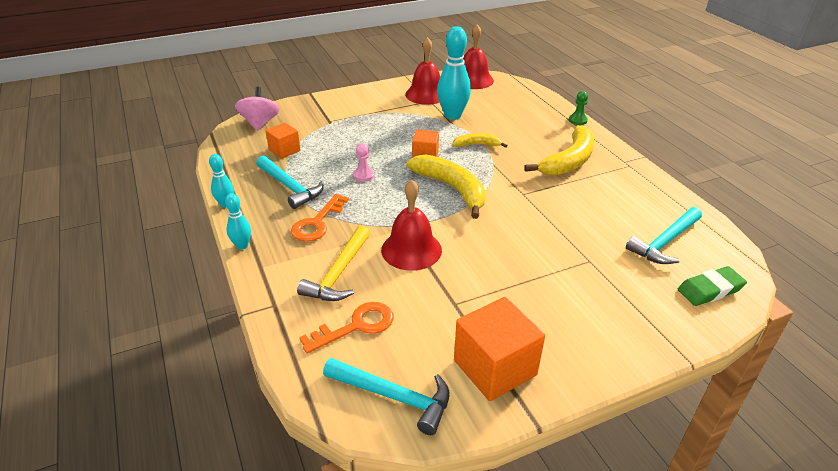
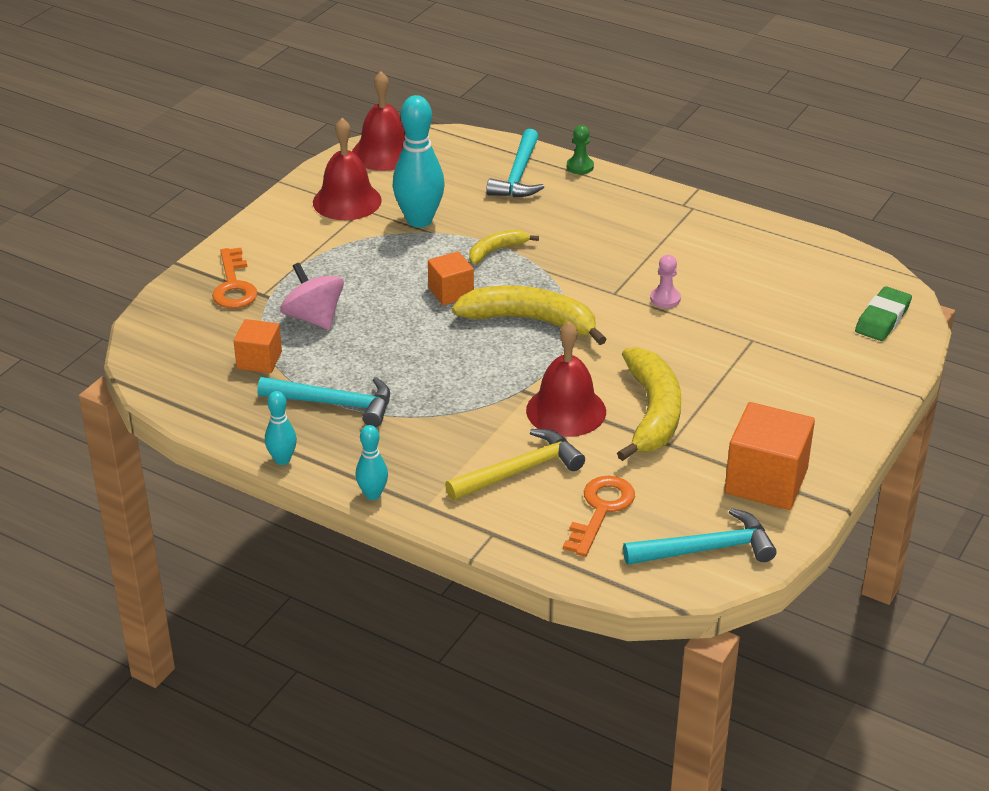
camera: 35 degrees left, 0 degrees up
pink spinning top [235,87,280,131] -> pink spinning top moved to [280,263,344,330]
orange key [291,194,349,242] -> orange key moved to [212,248,258,308]
yellow hammer [297,226,370,301] -> yellow hammer turned 105 degrees counterclockwise [445,429,585,500]
pink pawn [353,143,374,182] -> pink pawn moved to [650,255,681,308]
yellow banana [524,125,594,176] -> yellow banana moved to [617,347,681,461]
turquoise hammer [626,207,702,264] -> turquoise hammer moved to [486,129,544,198]

